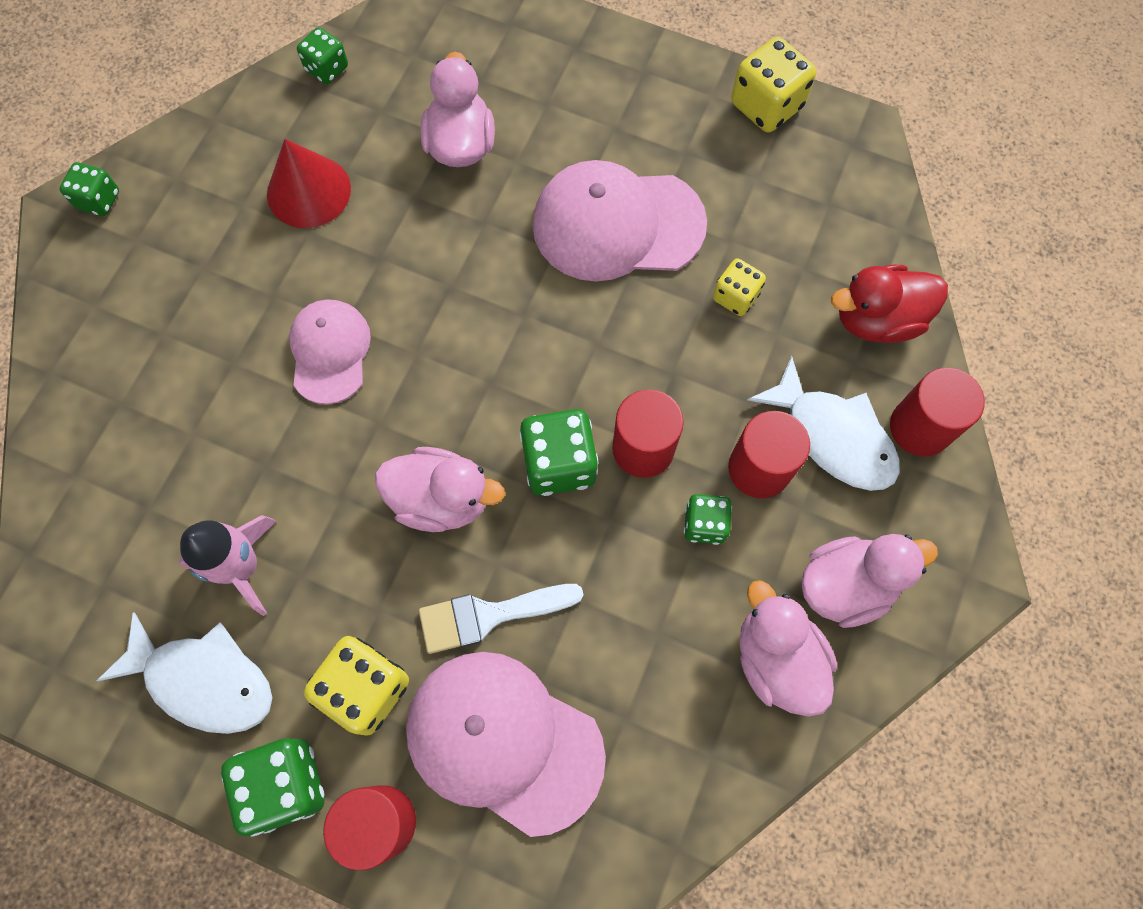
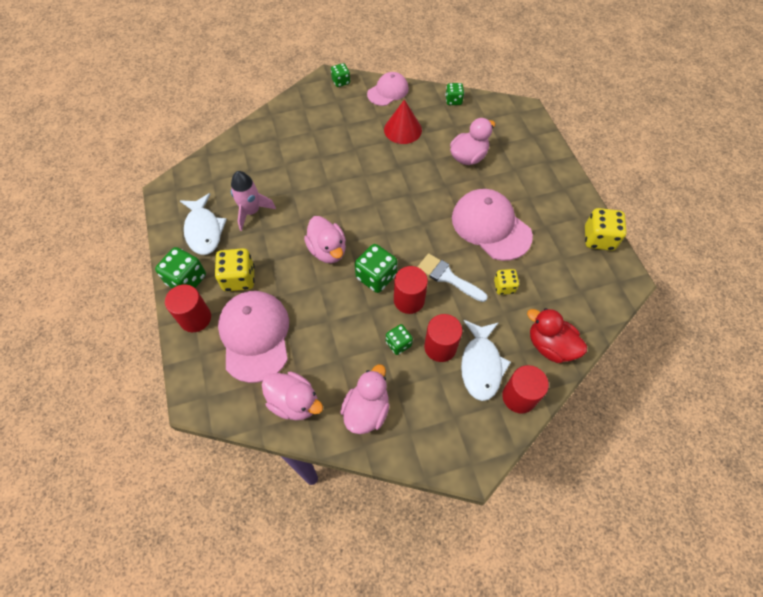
camera: 50 degrees right, 10 degrees down
pink cap [289,299,371,404] -> pink cap moved to [367,72,409,106]
white brush [419,584,584,654] -> white brush moved to [418,253,488,302]
pink duck [801,534,938,628] -> pink duck moved to [262,371,323,420]

